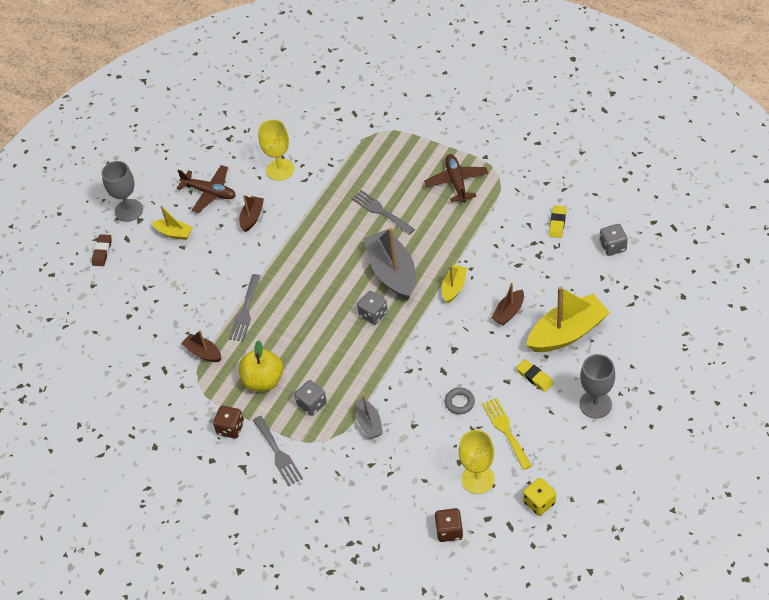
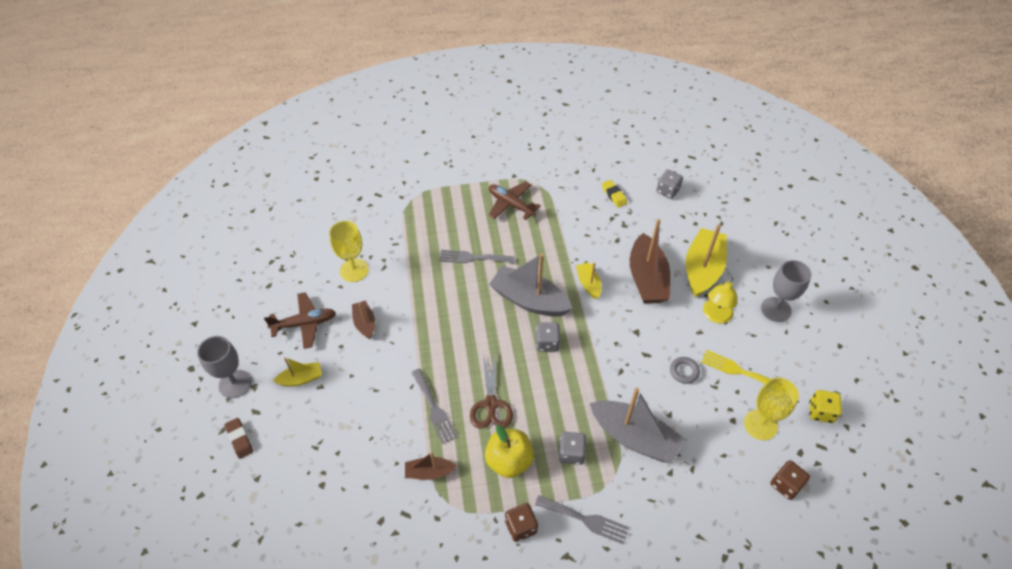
camera: 45 degrees left, 0 degrees up
grey boat [356,395,383,439] -> grey boat [590,388,685,464], size x1.93
brown boat [491,282,524,326] -> brown boat [630,219,670,303], size x1.93
yellow eraser [516,359,554,392] -> yellow lamp [703,277,737,324]
none -> brown scissors [470,354,513,429]

